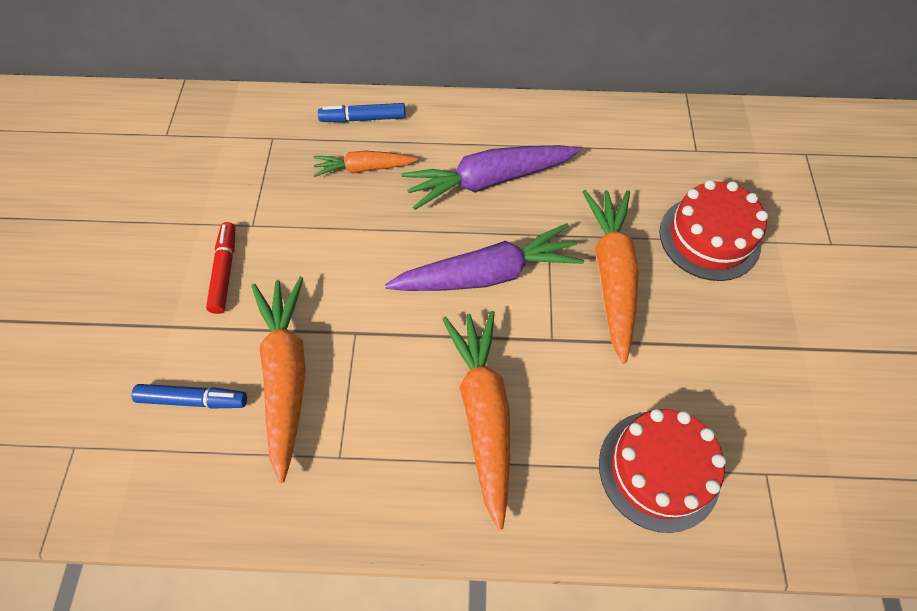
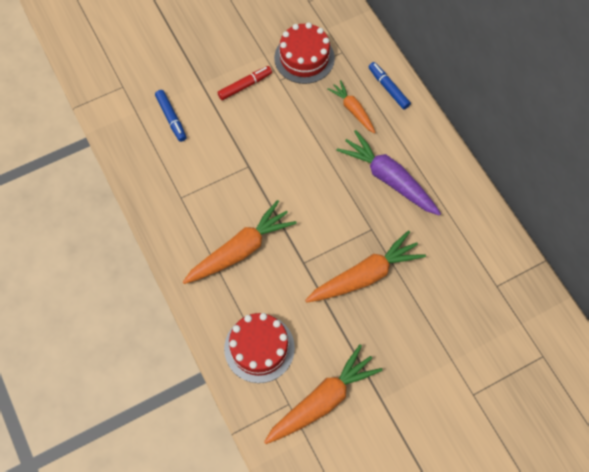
camera: 60 degrees right, 5 degrees up
orange carrot [251,277,306,483] -> orange carrot moved to [264,344,383,444]
purple carrot [385,223,584,291] -> none
red cake [659,180,768,281] -> red cake moved to [274,22,335,84]

